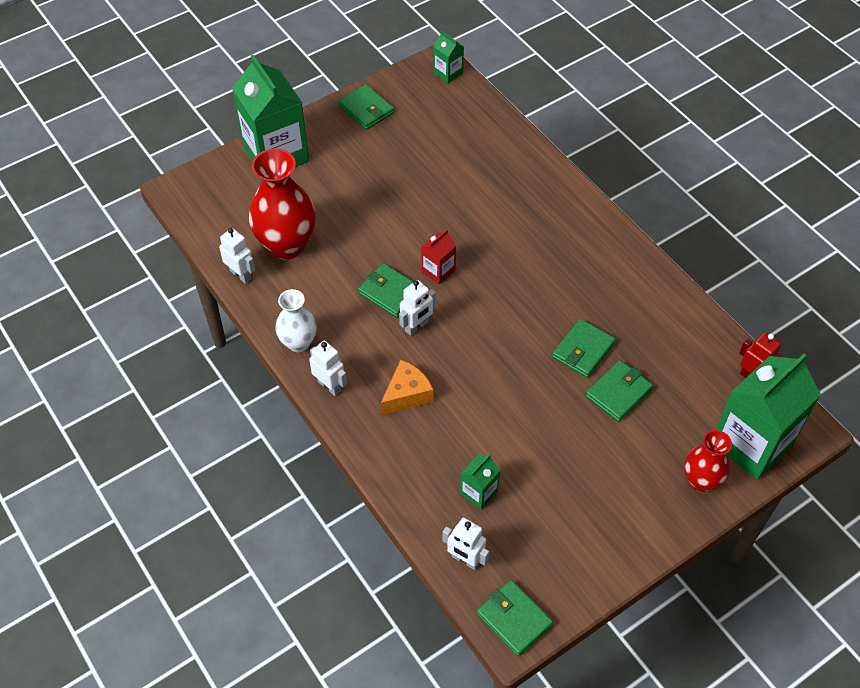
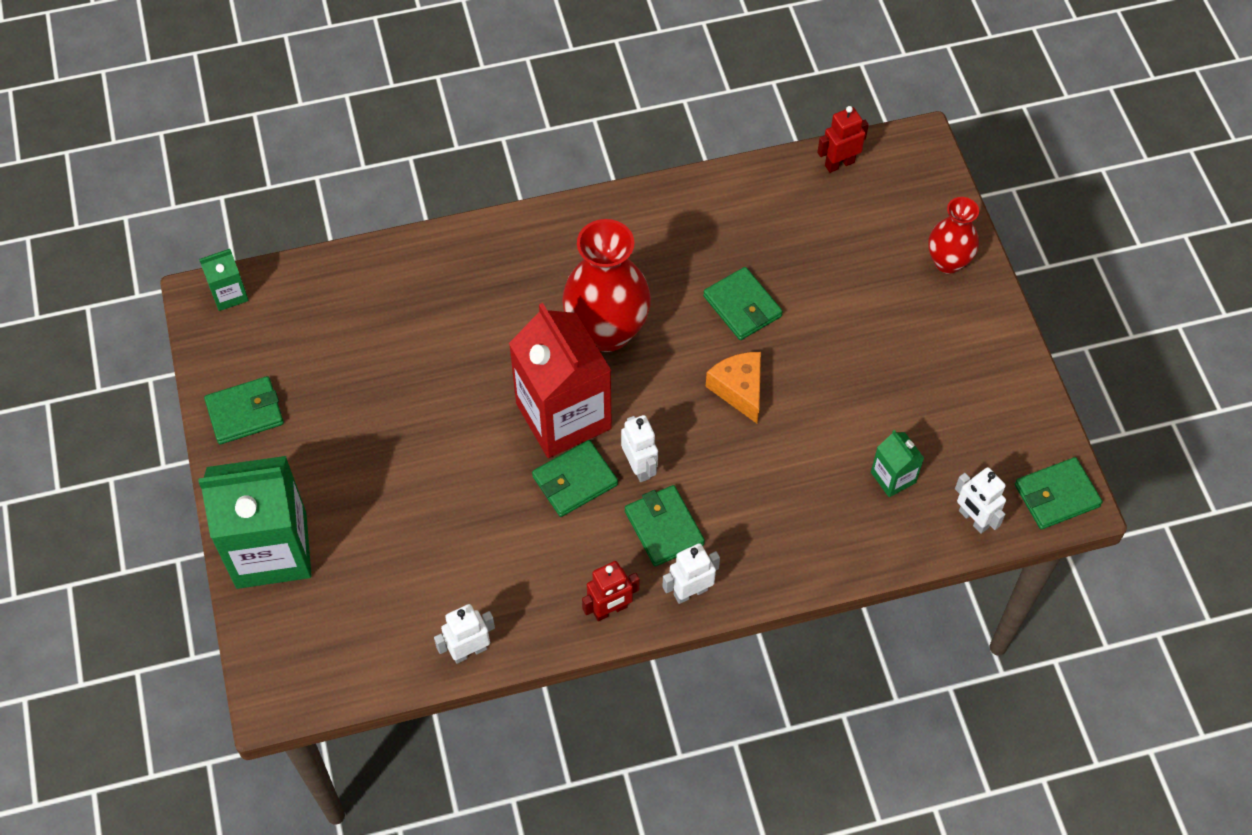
camera: 70 degrees left, 5 degrees up
red vase [249,148,316,260] -> red vase moved to [562,219,651,352]
white vase [275,289,317,352] -> red robot [582,561,640,621]
orange cheese [381,360,434,415] -> orange cheese moved to [706,352,761,423]
red carton [421,230,456,284] -> red carton [509,303,612,458], size x2.21
white robot [442,518,489,570] -> white robot turned 90 degrees clockwise [955,467,1006,534]
green wallet [586,360,653,422] -> green wallet moved to [625,485,705,567]
green carton [716,353,821,480] -> none

